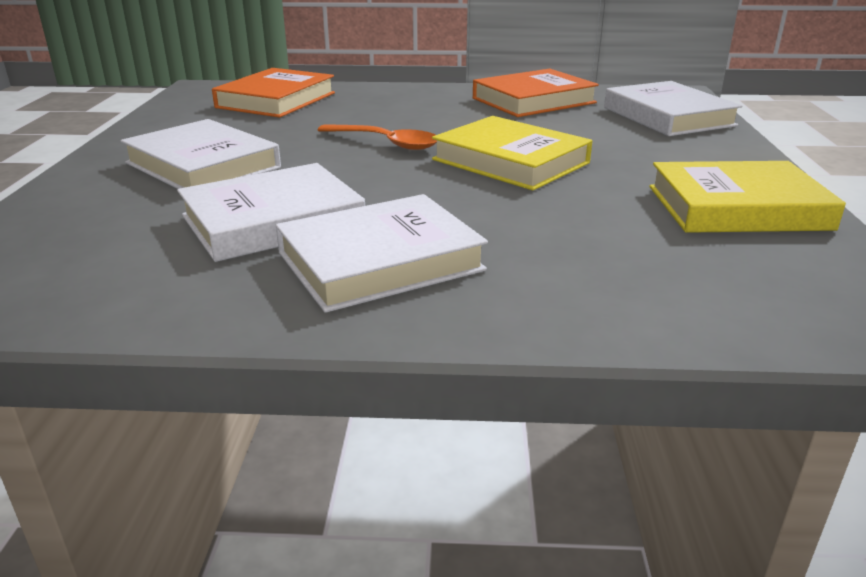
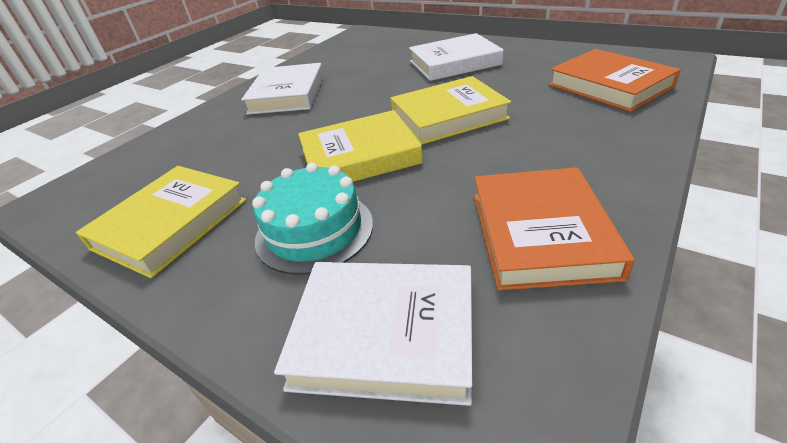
camera: 125 degrees right, 10 degrees up
white book [177,163,365,262] -> none
orange spoon [318,124,437,150] -> yellow book [390,76,511,145]
none -> turquoise cake [252,163,373,275]

